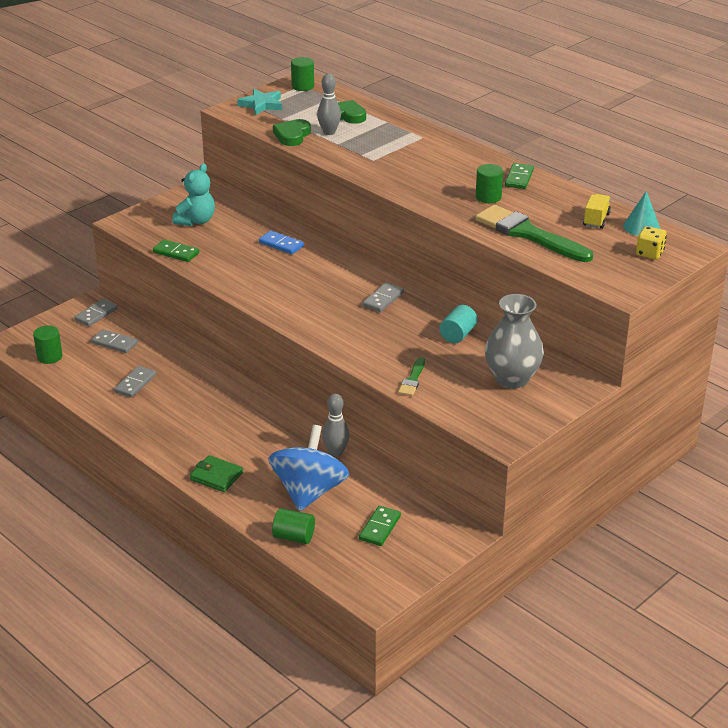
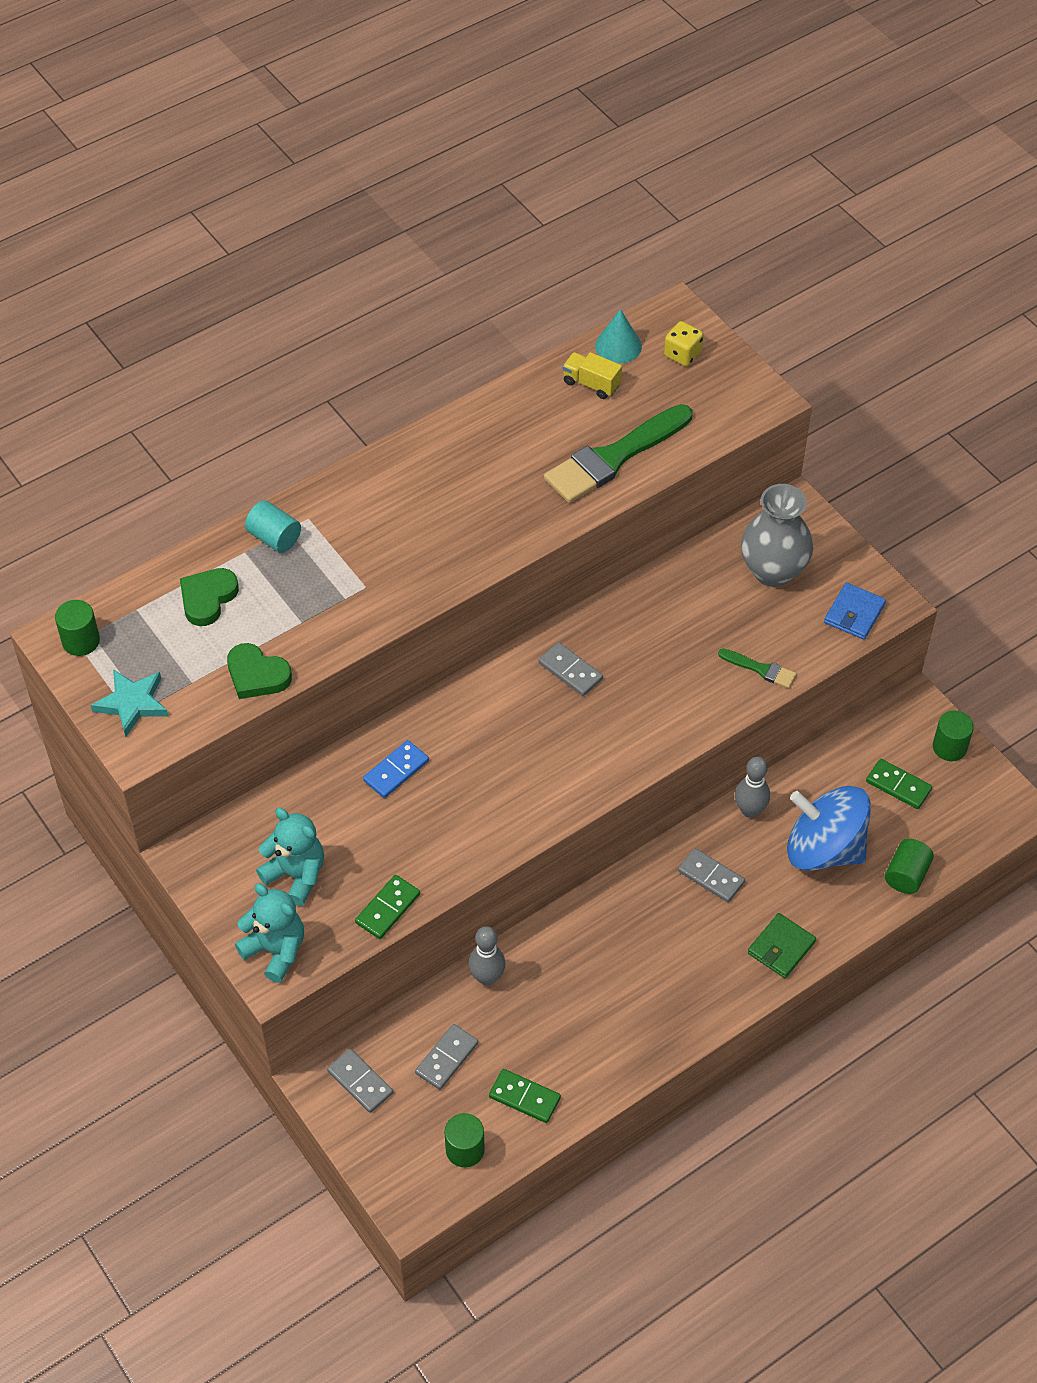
camera: 80 degrees left, 20 degrees up
grey domino [114,366,156,398] -> grey domino moved to [678,848,745,902]
grey bowling pin [317,74,341,135] -> grey bowling pin moved to [468,926,505,986]
turquoise cylinder [439,305,477,343] -> turquoise cylinder moved to [245,500,301,553]
green cylinder [476,164,503,203] -> green cylinder moved to [933,711,974,761]
green domino [505,163,534,189] -> green domino moved to [489,1069,561,1123]
none -> turquoise teddy bear [235,883,304,983]
none -> blue wallet [824,583,886,640]

